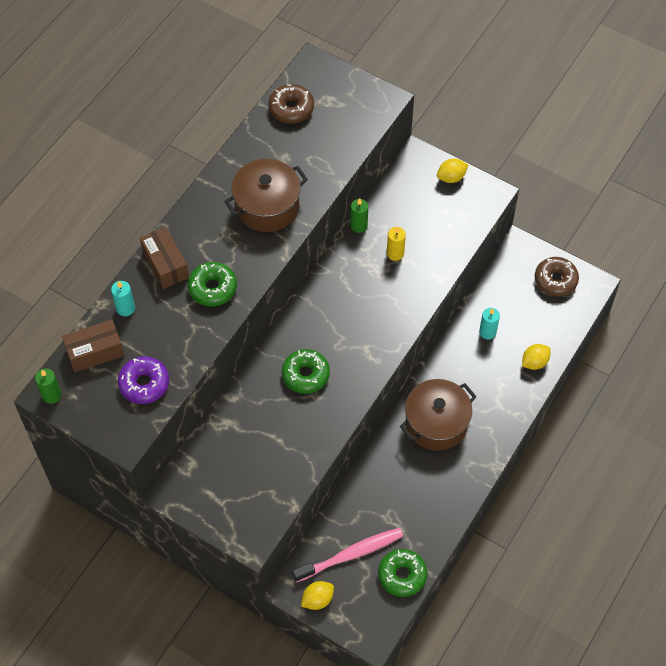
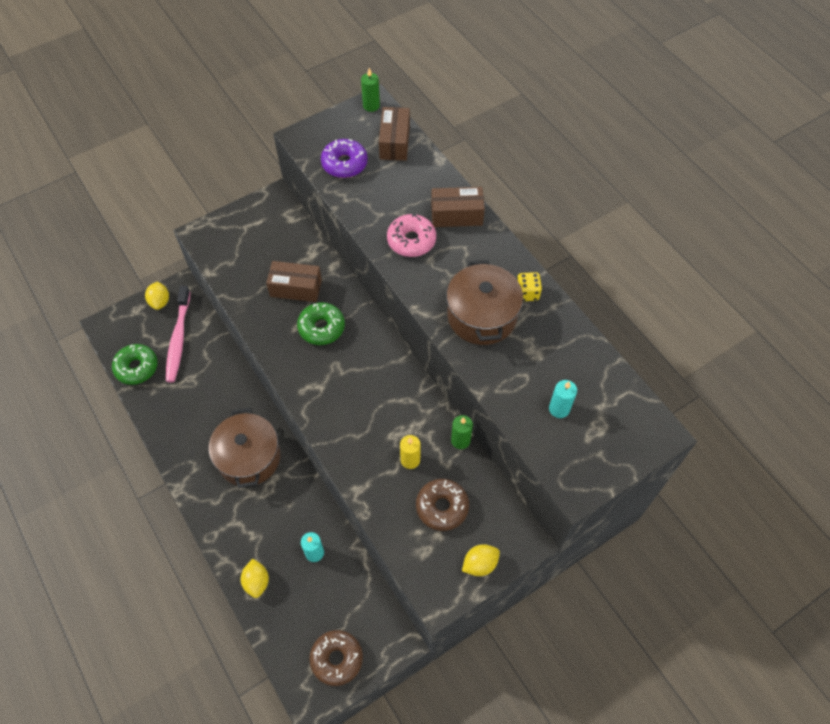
camera: 115 degrees right, 0 degrees up
turquoise candle [111,281,135,316] -> turquoise candle moved to [549,380,577,418]
green donut [188,262,237,306] -> pink donut [387,213,436,257]
brown donut [268,84,314,124] -> brown donut moved to [416,479,469,531]
yellow lemon [437,158,468,183] -> yellow lemon turned 60 degrees clockwise [462,544,500,576]
none -> brown box [266,261,322,302]
none -> yellow dice [517,272,542,301]

